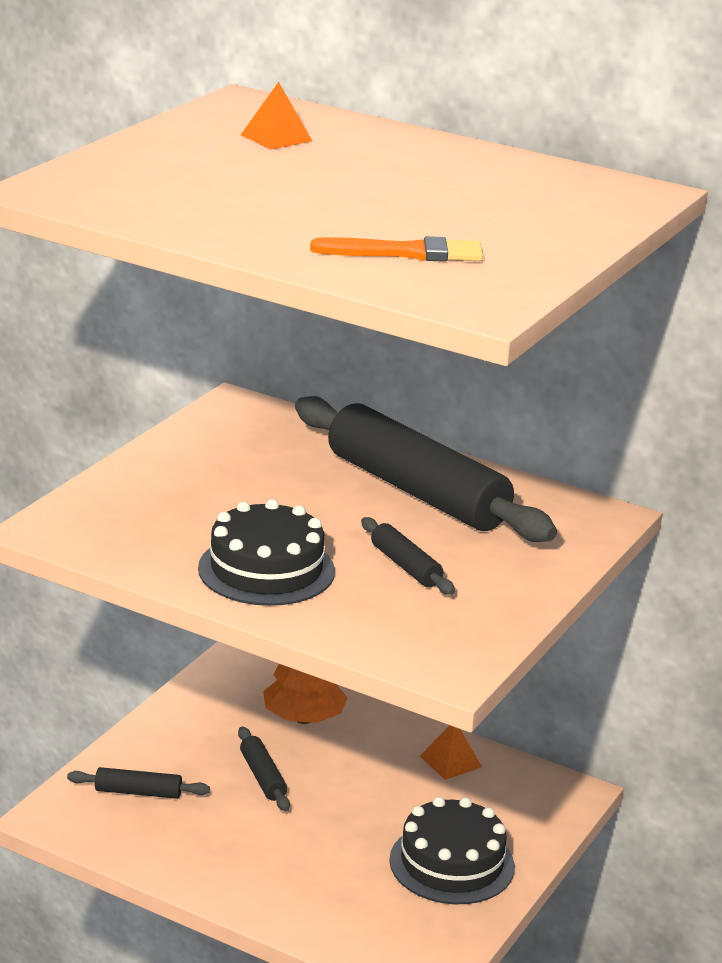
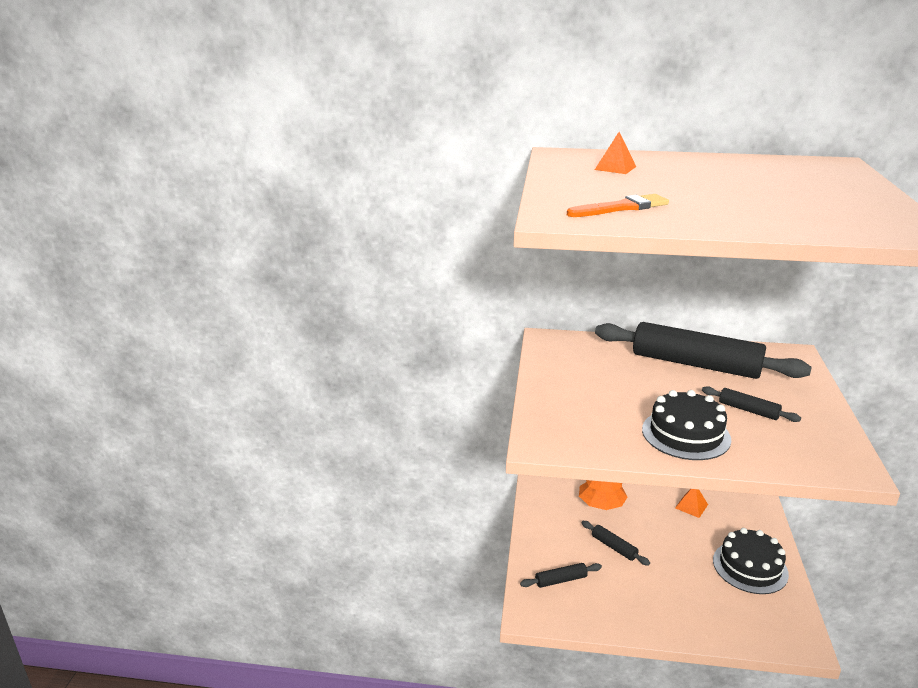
camera: 20 degrees left, 0 degrees up
orange brush [310,236,483,262] -> orange brush moved to [567,194,669,217]

